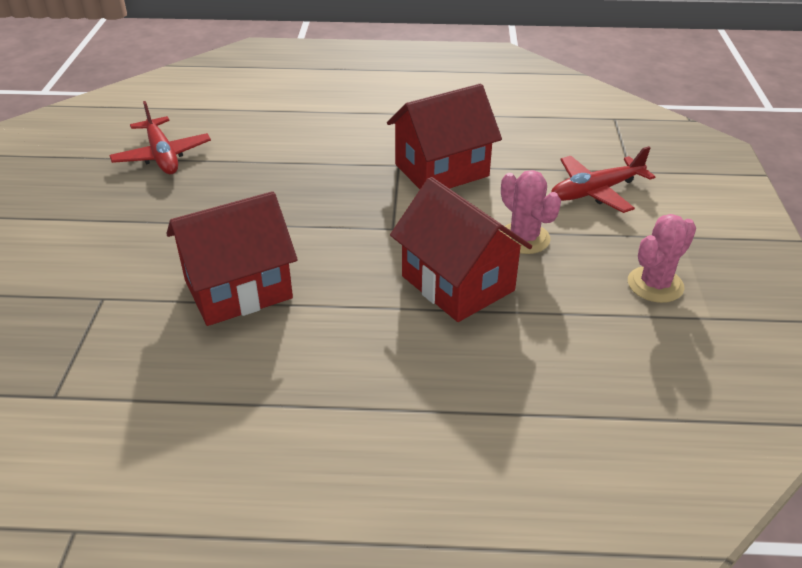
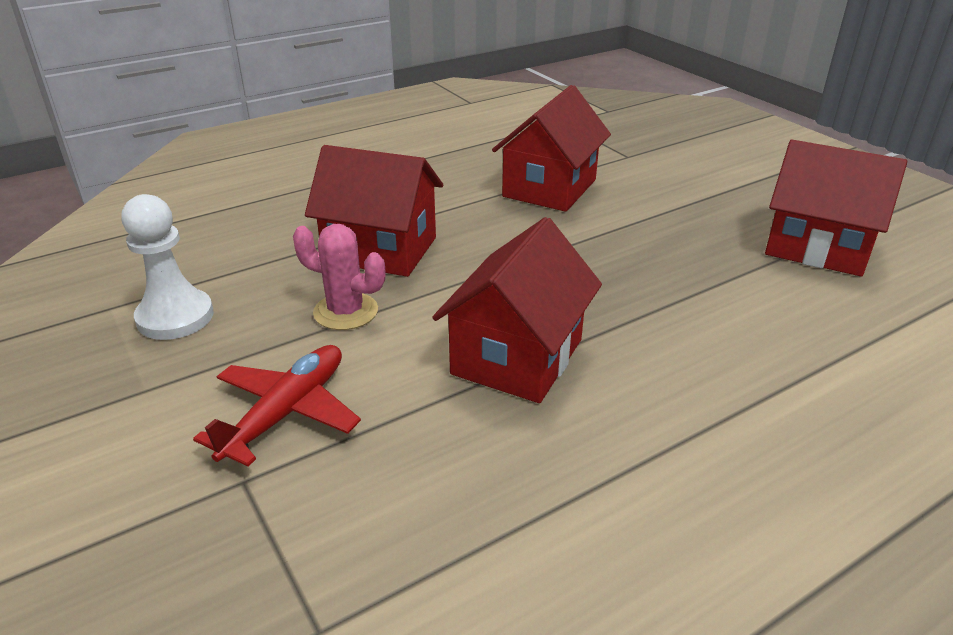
camera: 145 degrees right, 5 degrees down
red plane [109,101,211,174] -> red house [765,140,907,276]
pink cactus [628,214,696,303] -> white pawn [122,194,214,340]

